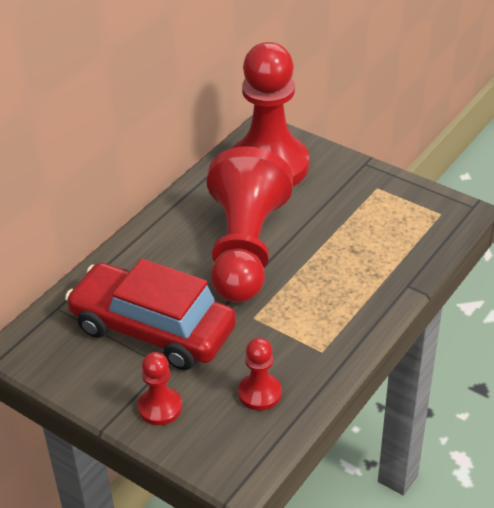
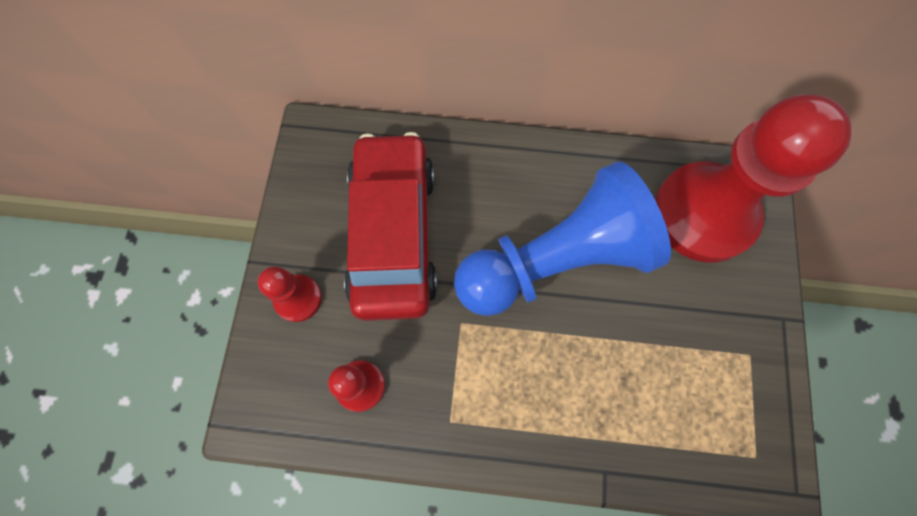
camera: 60 degrees right, 30 degrees up
red pawn [207,146,293,303] -> blue pawn [454,161,671,316]

